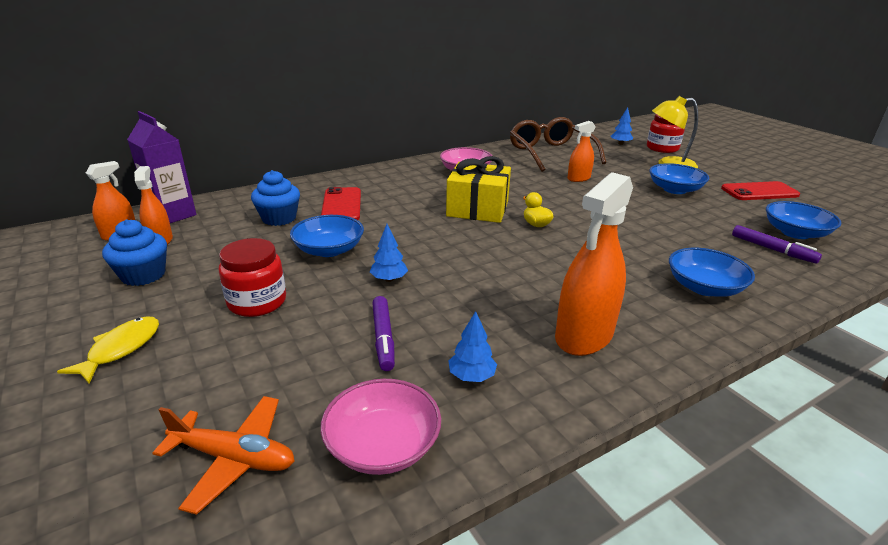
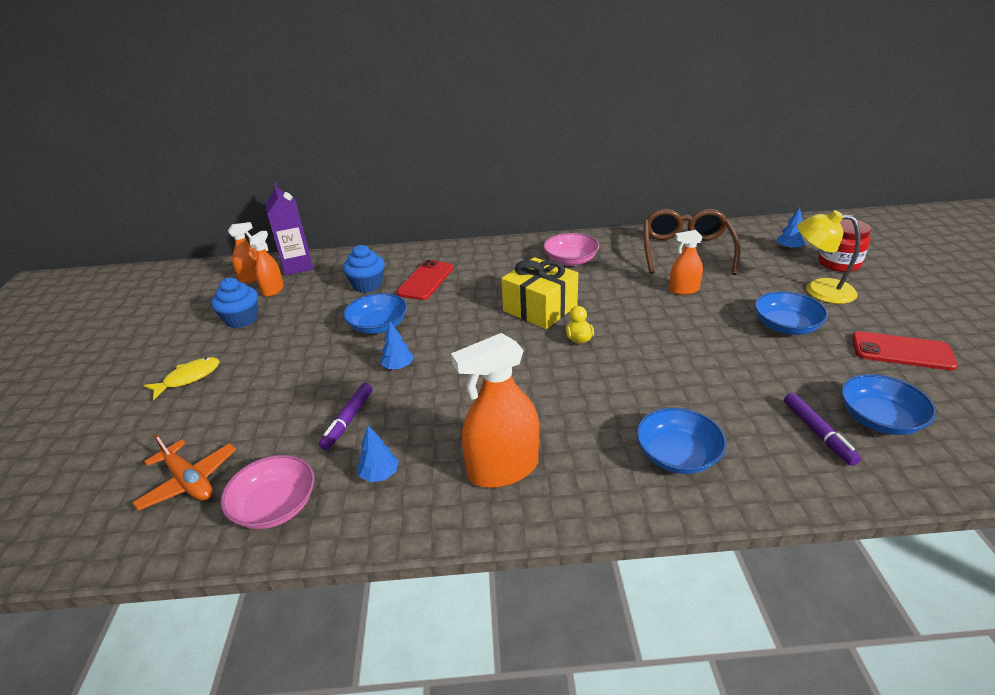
camera: 30 degrees right, 5 degrees up
red jar [219,238,286,317] -> none

